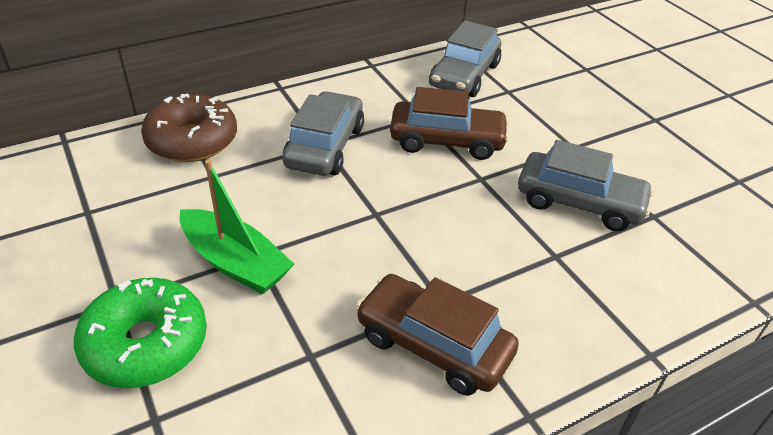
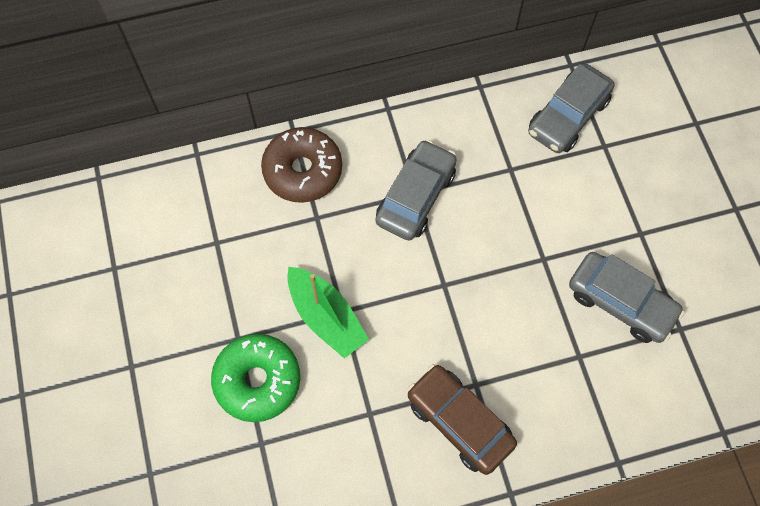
camera: 15 degrees right, 25 degrees up
brown car [390,87,509,160] -> none

